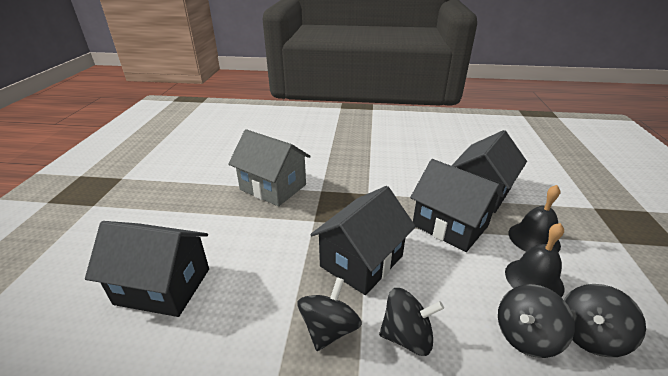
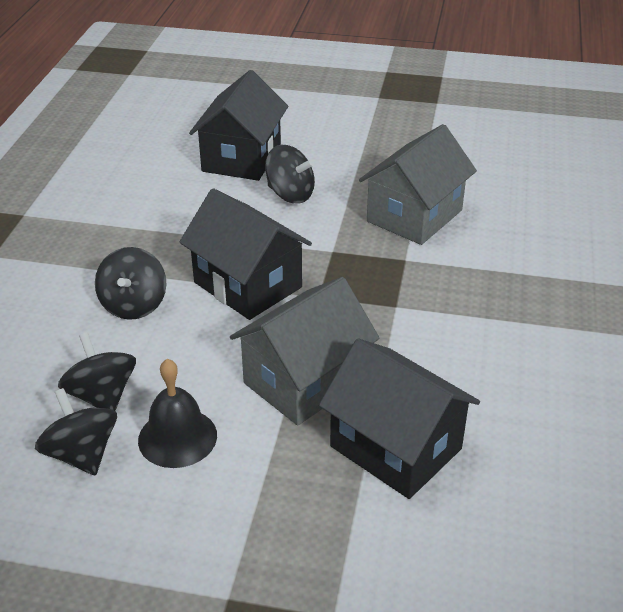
camera: 95 degrees right, 5 degrees up
black spinning top [297,277,362,351] -> black spinning top moved to [265,145,315,204]
black house [410,159,504,252] -> grey house [230,277,380,426]
black bell [508,185,561,252] -> none

